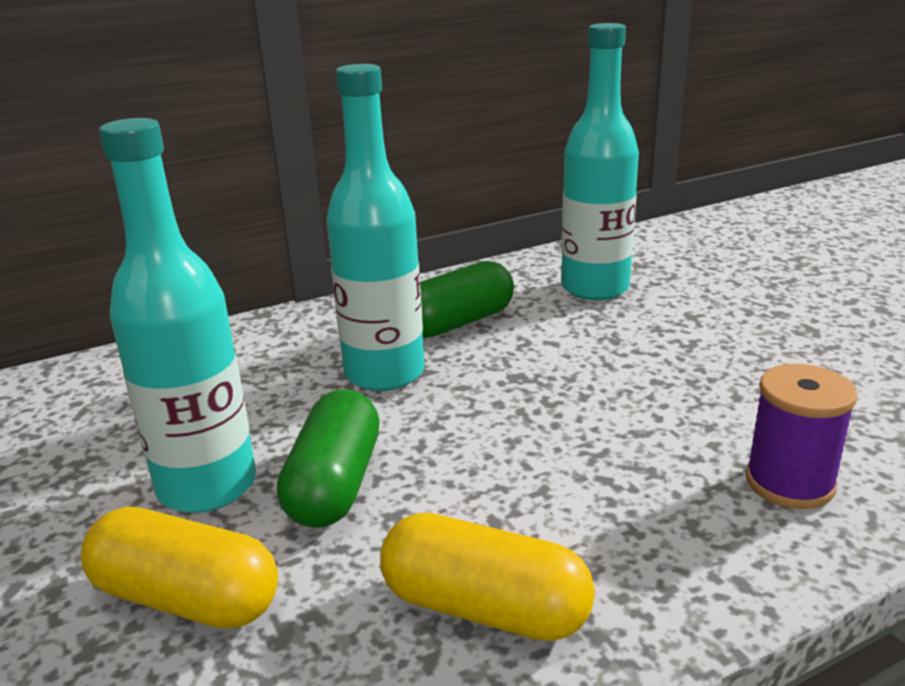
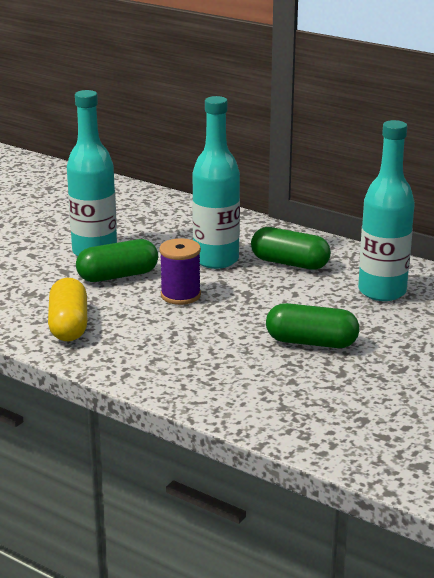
camera: 60 degrees right, 0 degrees up
yellow capsule [81,507,278,628] -> none
purple spool [745,364,857,509] -> purple spool moved to [159,238,201,305]
none -> green capsule [266,303,359,348]

